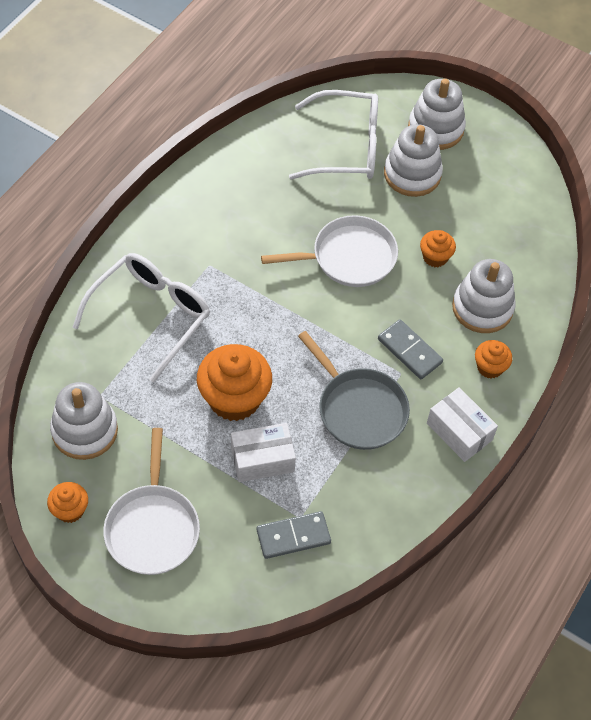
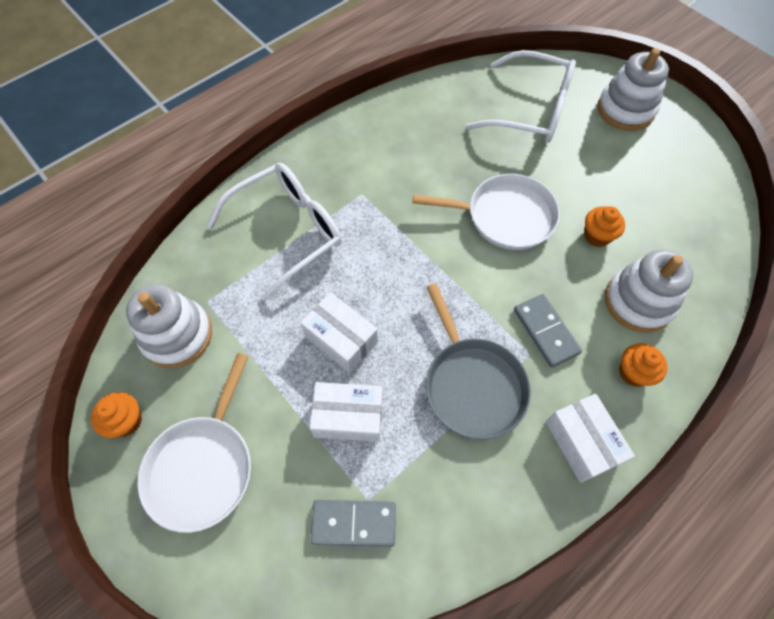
camera: 20 degrees right, 5 degrees up
orange cupcake [197,344,272,421] -> white box [300,292,378,373]
white stacking toy [384,124,443,197] -> none

